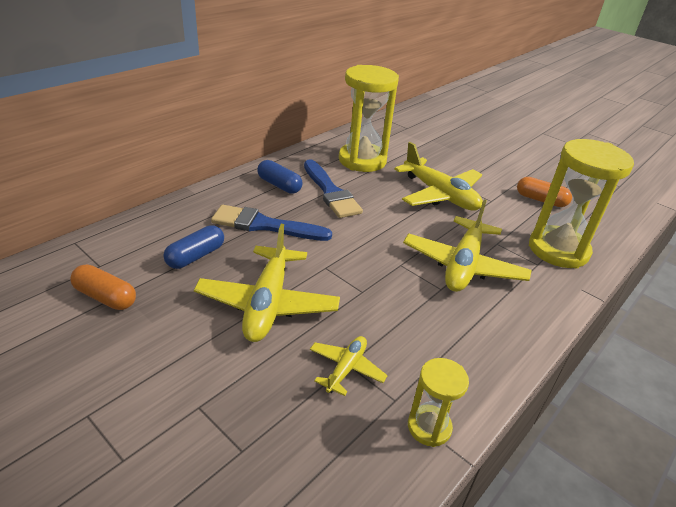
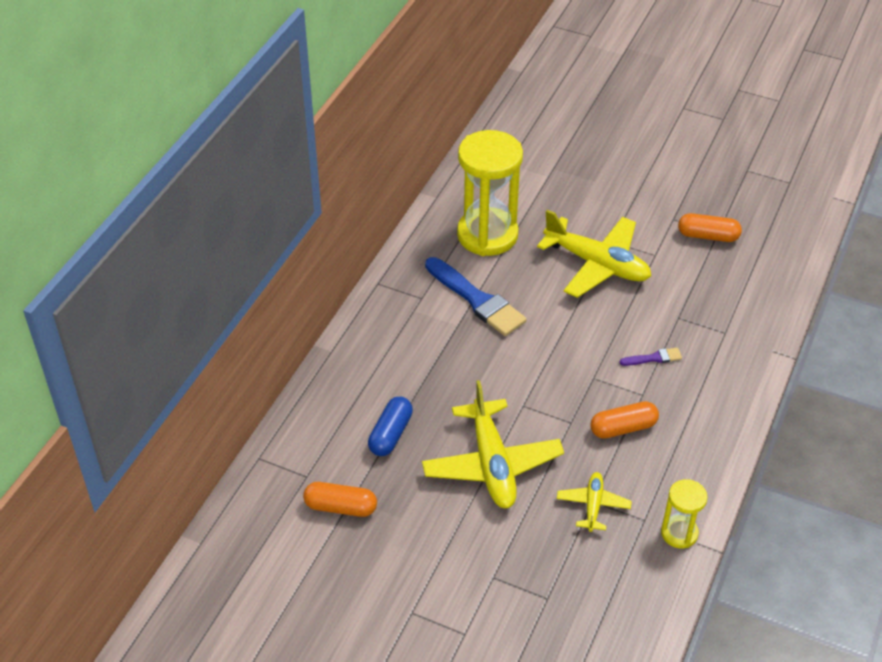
camera: 15 degrees left, 10 degrees up
blue brush [211,205,332,241] -> none
blue capsule [257,160,302,194] -> none
yellow plane [403,199,532,292] -> purple brush [620,348,682,366]
yellow hourglass [529,139,634,269] -> none
none -> orange capsule [590,401,659,439]

